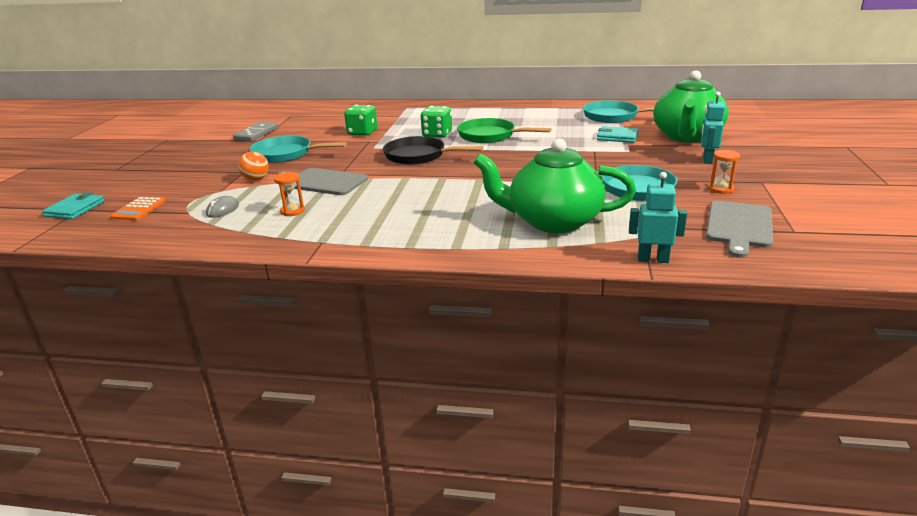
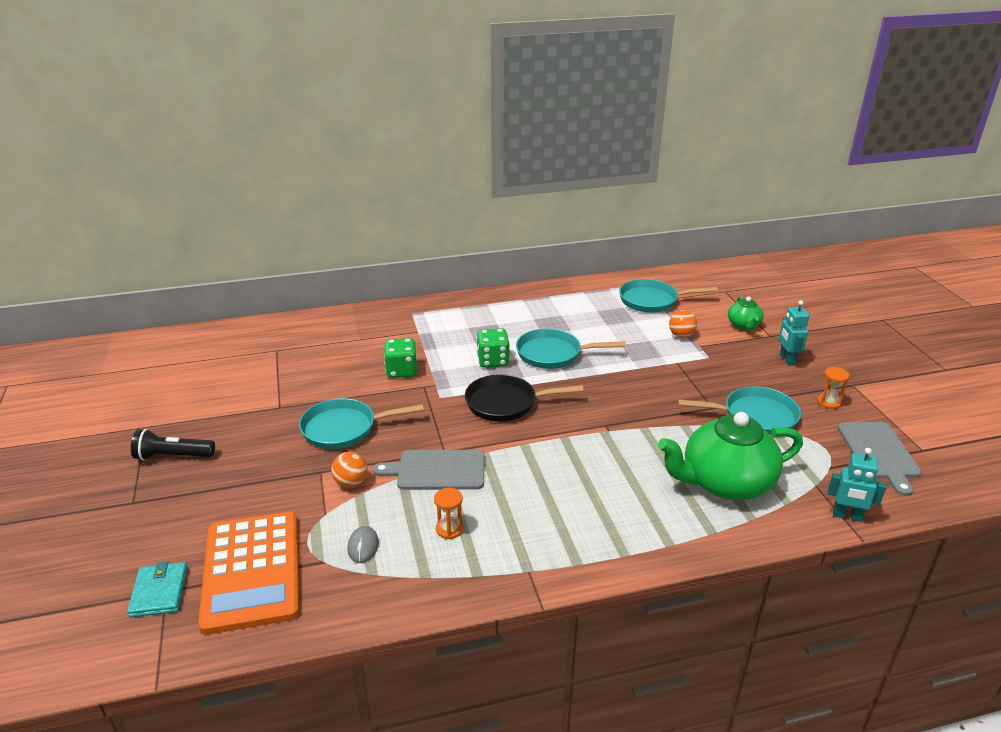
camera: 25 degrees left, 5 degrees up
orange calculator [110,197,166,221] -> orange calculator [198,512,299,635], size x2.31
grey domino [233,122,278,142] -> none
green pan [457,118,551,143] -> turquoise pan [516,329,625,369]
turquoise wallet [597,126,639,143] -> orange ball [669,310,697,338]
turquoise robot [629,172,687,263] -> turquoise robot turned 150 degrees counterclockwise [828,448,886,522]
green teapot [654,70,729,143] -> green teapot [728,296,764,330], size x0.48
none -> black flashlight [131,429,215,461]

